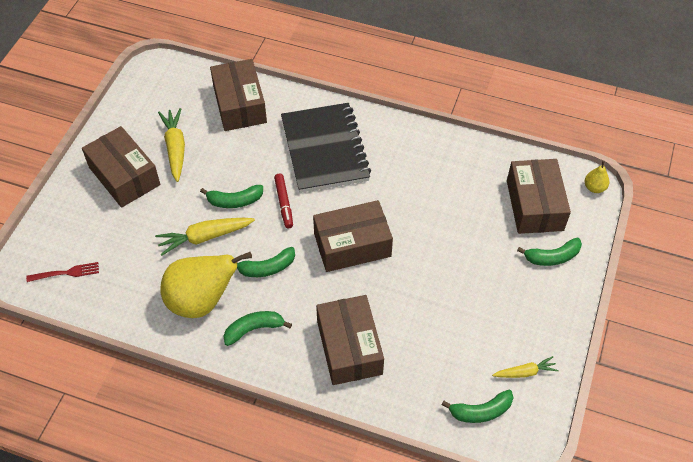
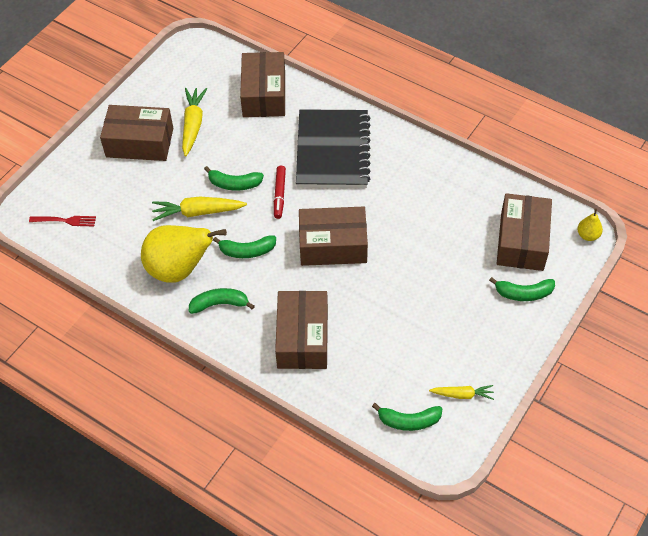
camera: 15 degrees right, 0 degrees up
brown box [82,126,160,208] -> brown box turned 60 degrees counterclockwise [100,105,173,161]

